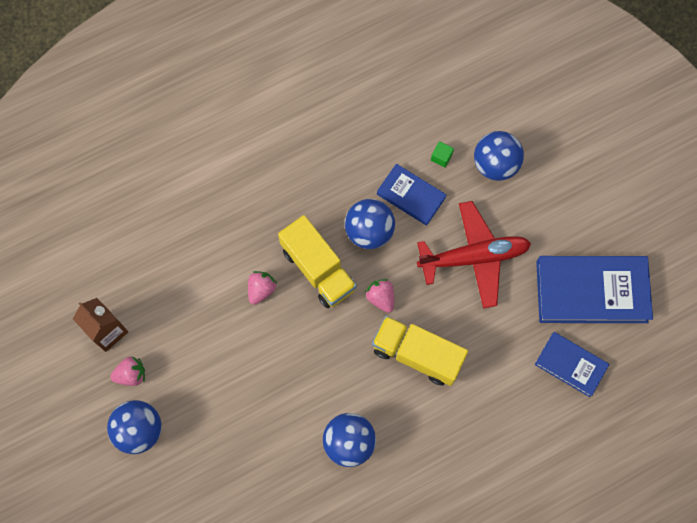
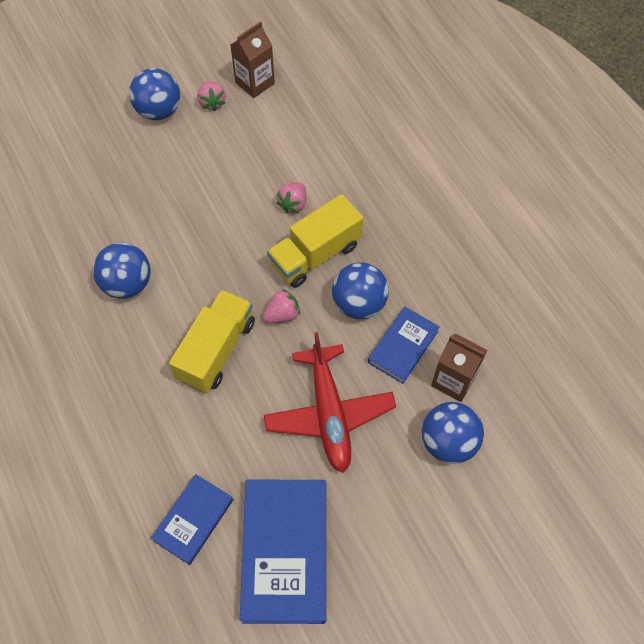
camera: 90 degrees right, 10 degrees down
pink strawberry [248,271,277,305] -> pink strawberry turned 90 degrees clockwise [276,183,306,213]
green cube [431,141,454,168] -> brown carton [431,333,487,402]

